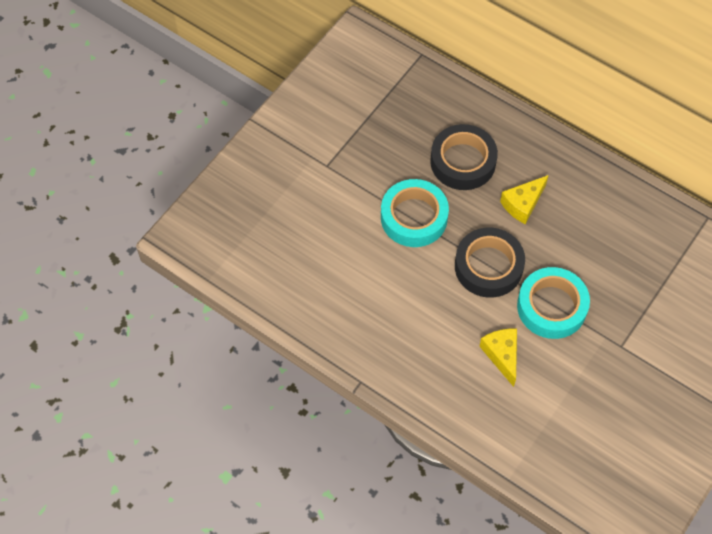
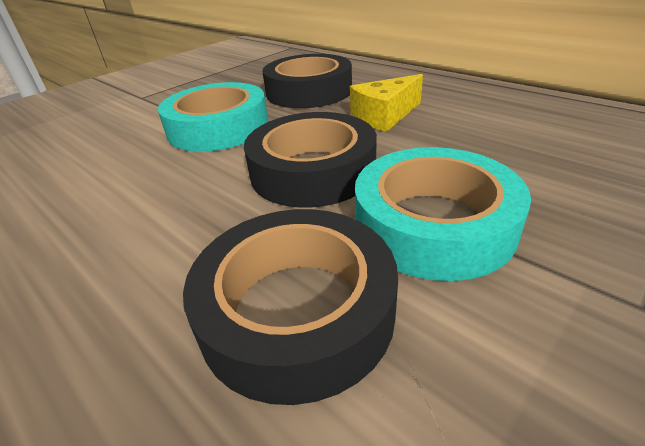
camera: 10 degrees right, 25 degrees down
yellow cheese [479,329,517,387] -> black tape [183,209,398,405]

